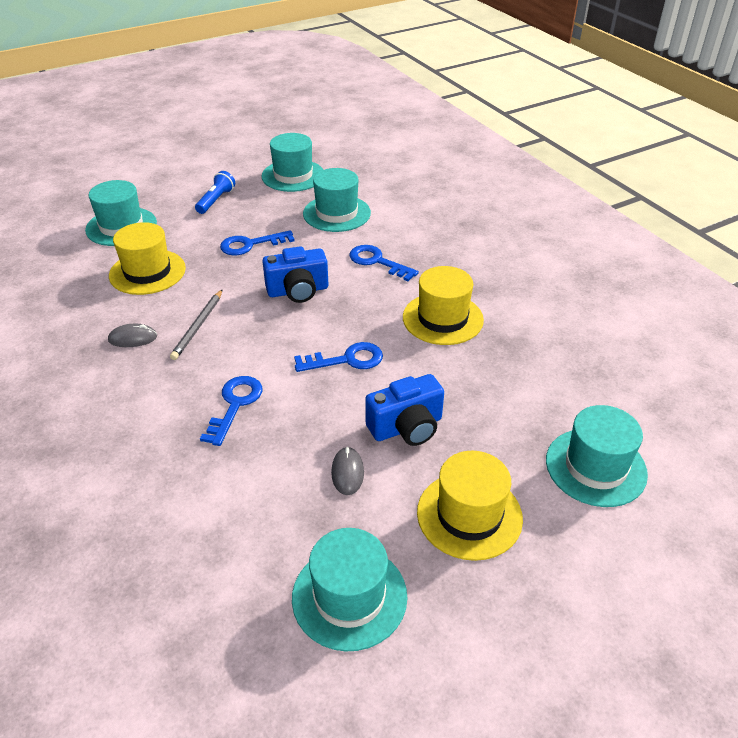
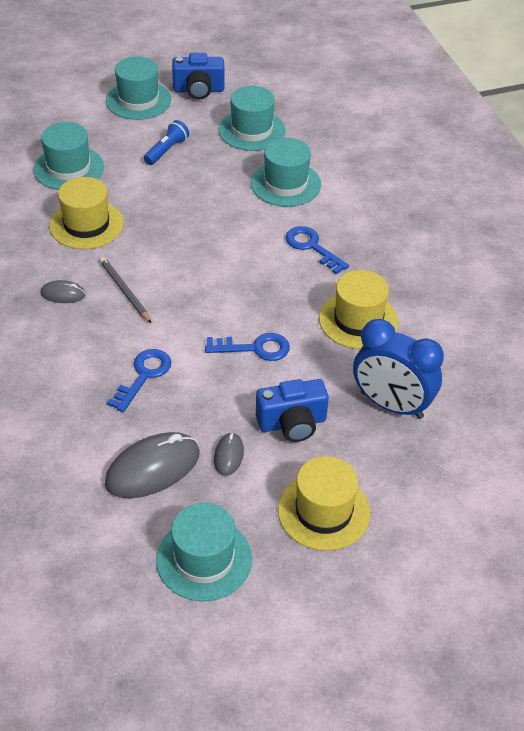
camera: 10 degrees right, 5 degrees up
grey pencil [170,290,222,360] -> grey pencil turned 120 degrees clockwise [99,257,152,324]
blue key [220,230,295,255] -> none
blue camera [262,246,328,303] -> blue camera moved to [172,53,225,100]
turquoise hat [546,405,648,507] -> turquoise hat moved to [106,57,171,120]
none -> grey mouse [105,432,200,498]
none -> blue clock [353,319,444,419]

